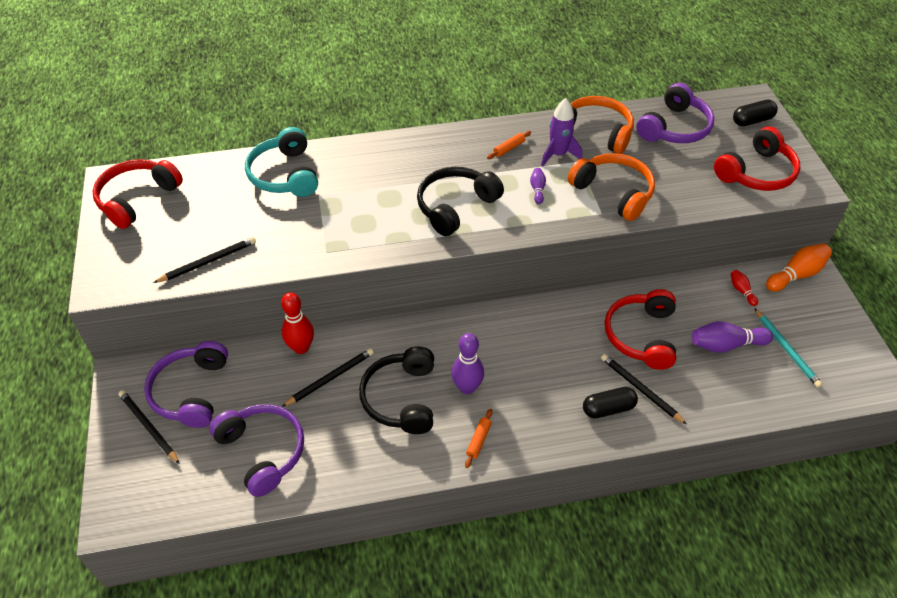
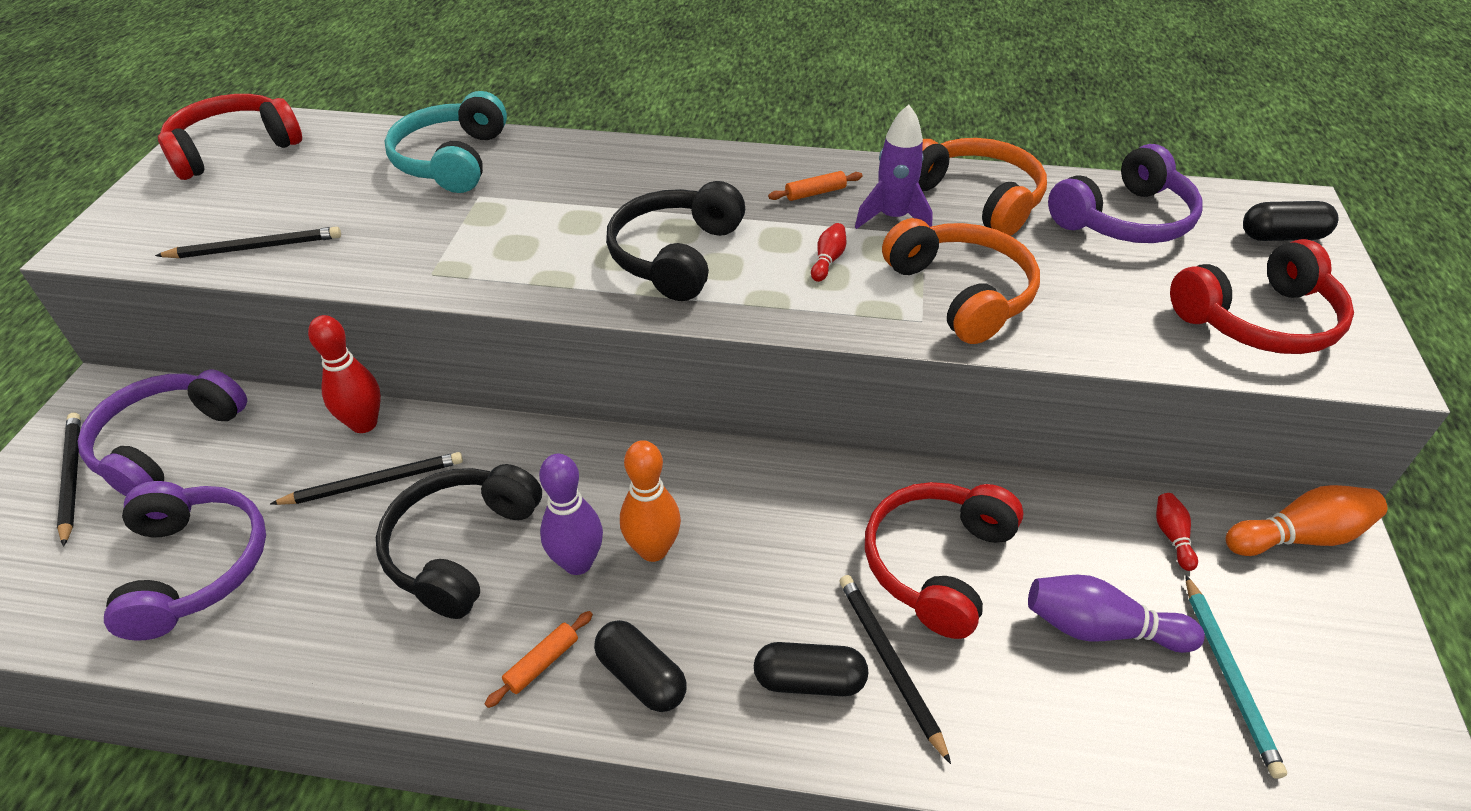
camera: 20 degrees right, 5 degrees down
black headphones [417,167,504,236] -> black headphones turned 45 degrees counterclockwise [606,181,745,301]
purple bowling pin [530,168,546,204] -> red bowling pin [811,223,846,282]
none -> black capsule [594,620,687,712]
none -> orange bowling pin [620,440,681,562]

